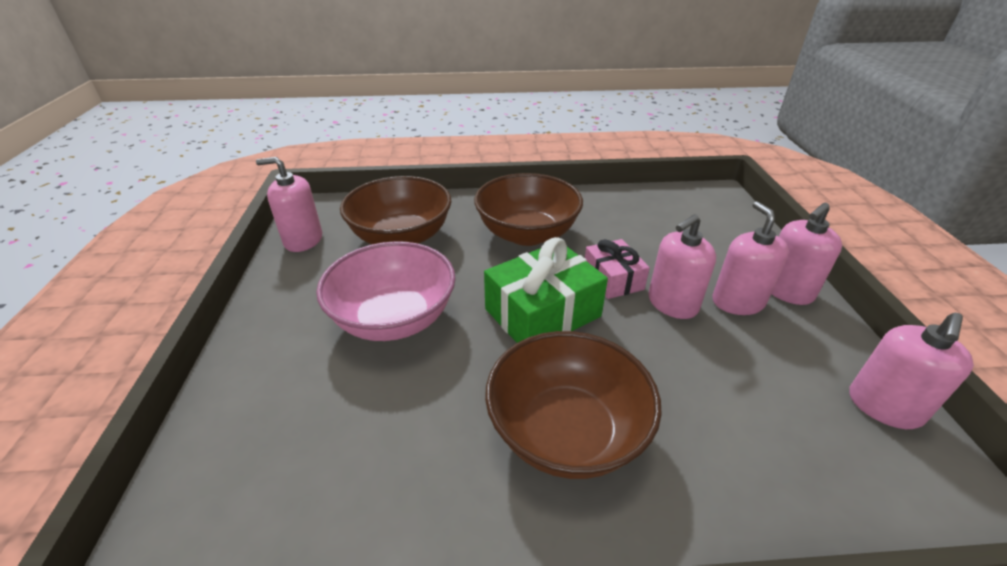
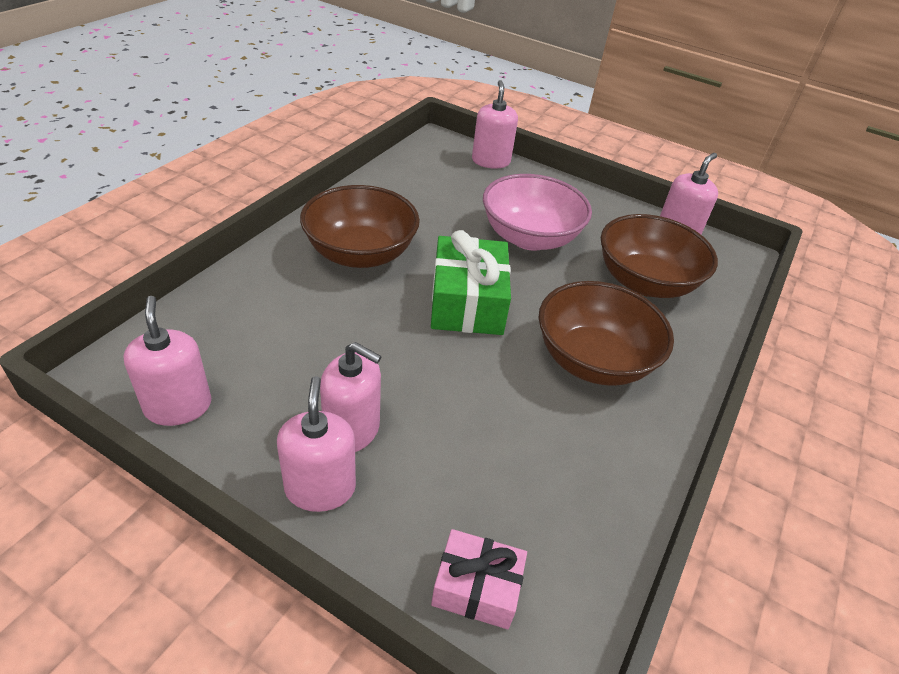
camera: 120 degrees right, 5 degrees up
pink gift [585,239,650,299] -> pink gift moved to [431,529,527,629]
pink soap dispenser [648,214,716,319] -> pink soap dispenser moved to [472,80,518,169]

